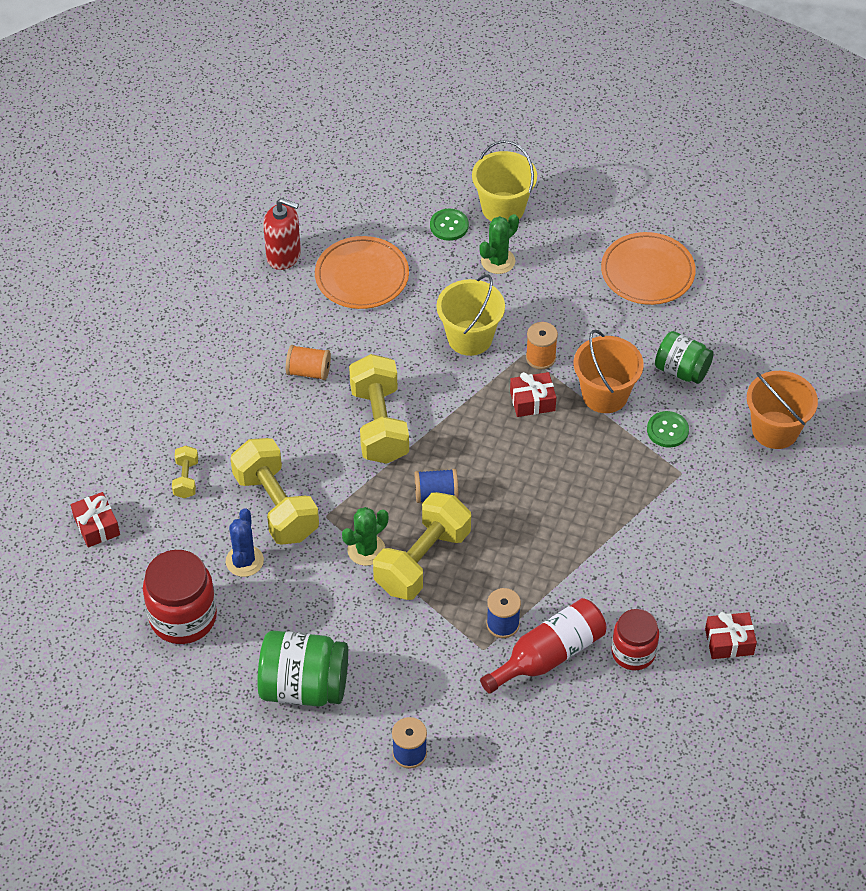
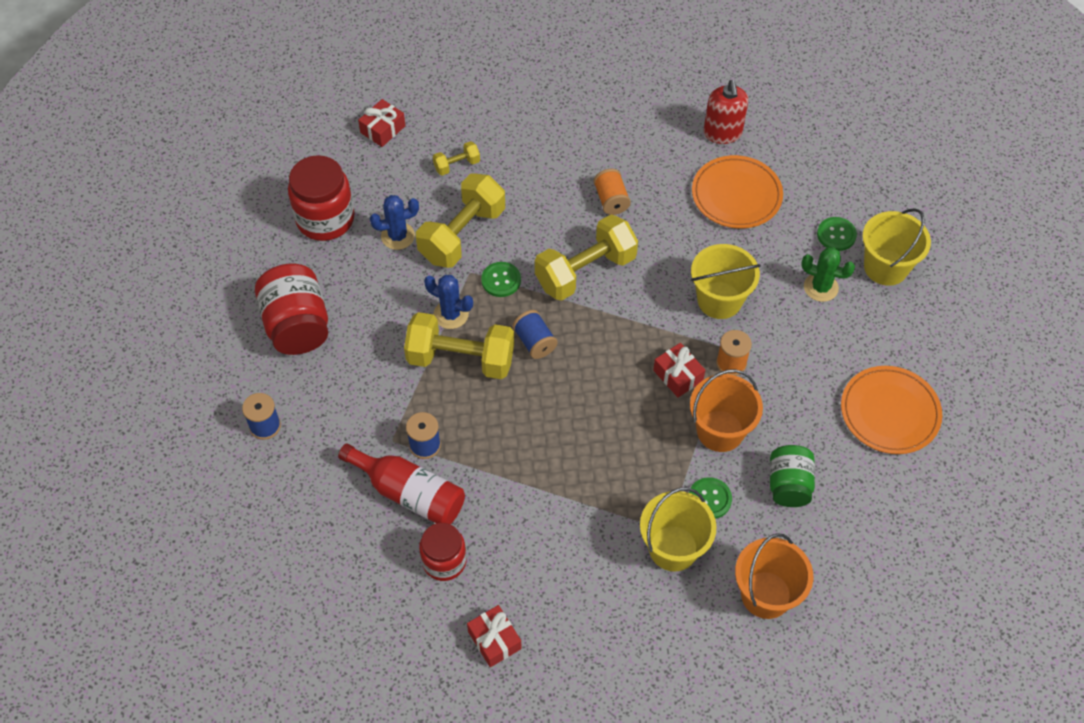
camera: 65 degrees right, 5 degrees up
green jar [257,630,348,707] -> red jar [255,264,328,355]
green cactus [342,507,388,566] -> blue cactus [424,275,473,329]
none -> green button [481,262,521,297]
none -> yellow bucket [640,487,717,572]

